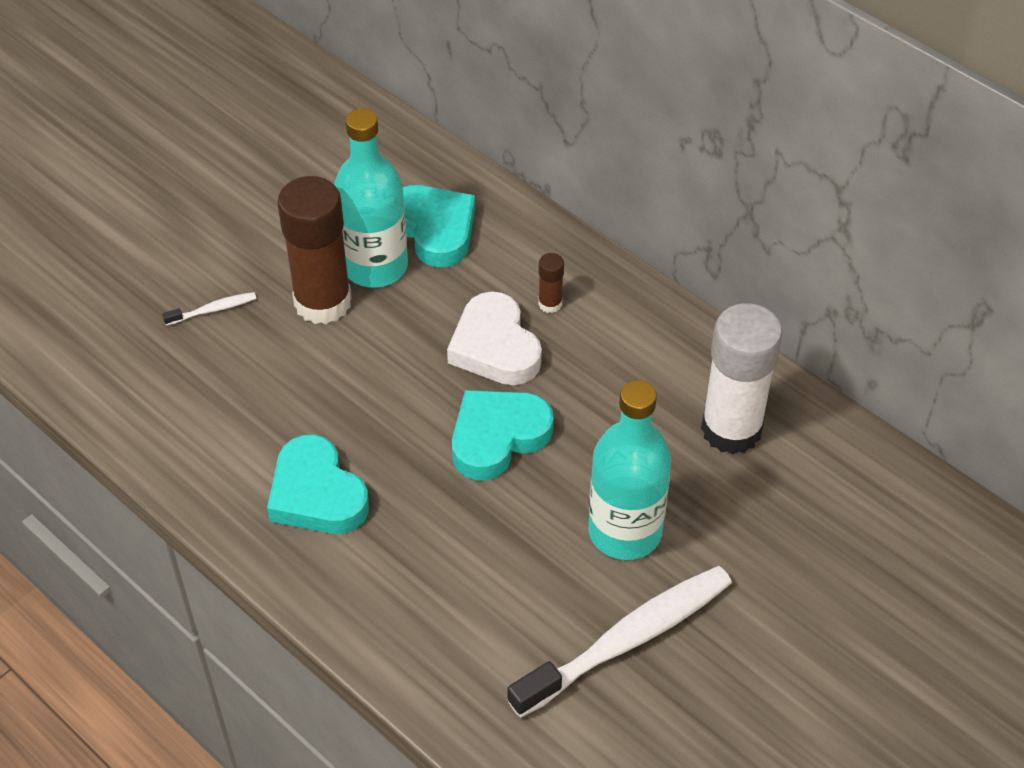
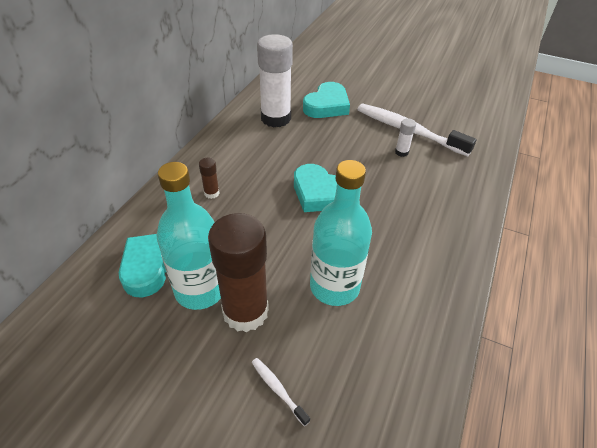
camera: 110 degrees left, 5 degrees down
turquoise heart [267,435,369,534] -> turquoise heart moved to [303,82,350,118]
white heart [447,291,542,385] -> none
turquoise bottle [588,380,672,560] -> turquoise bottle moved to [310,160,372,306]
none -> white glue stick [395,119,416,157]

